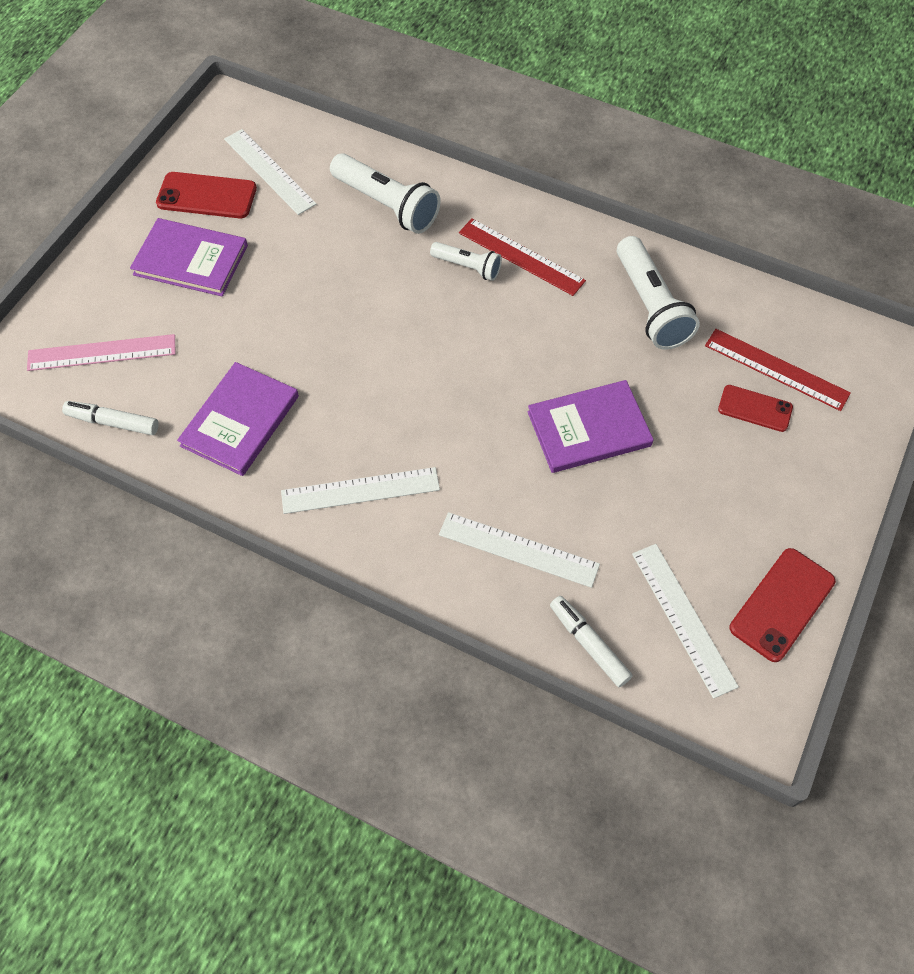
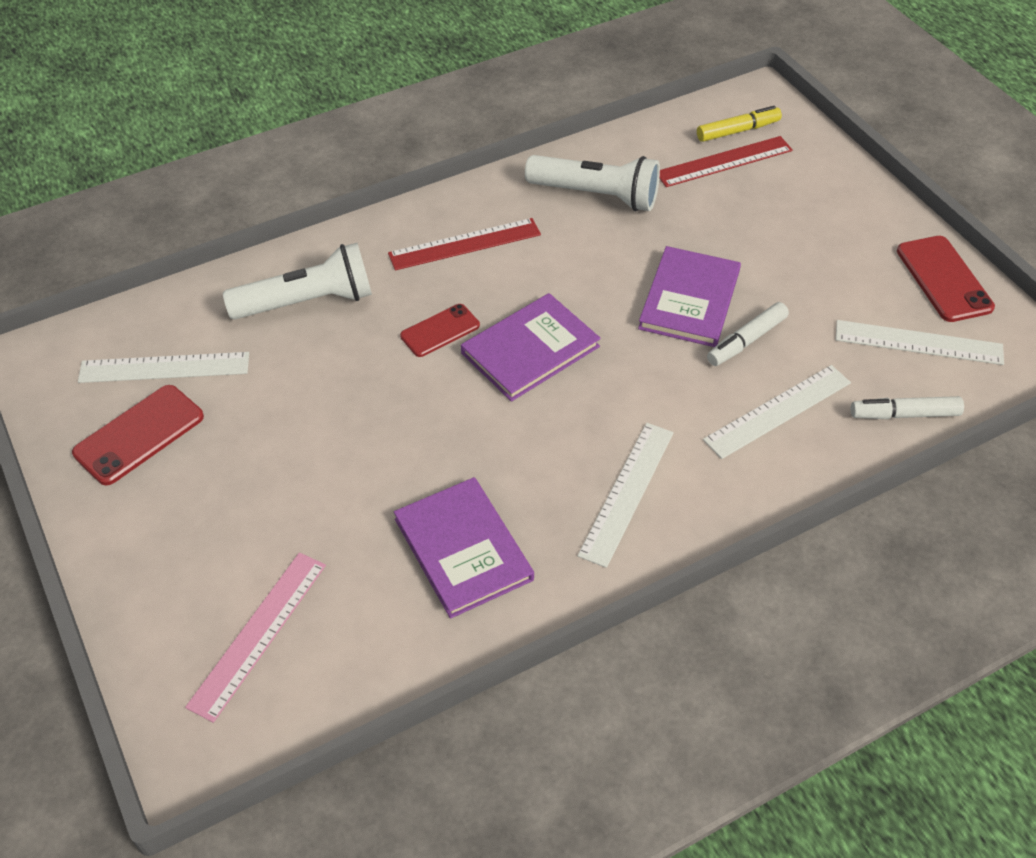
camera: 55 degrees left, 10 degrees down
white marker [62,401,159,435] -> white marker moved to [707,302,789,366]
purple book [130,218,248,296] -> purple book moved to [461,293,601,402]
white flashlight [430,242,502,281] -> none
red phone [718,385,793,432] -> red phone moved to [400,304,480,357]
none -> yellow marker [697,106,782,142]

